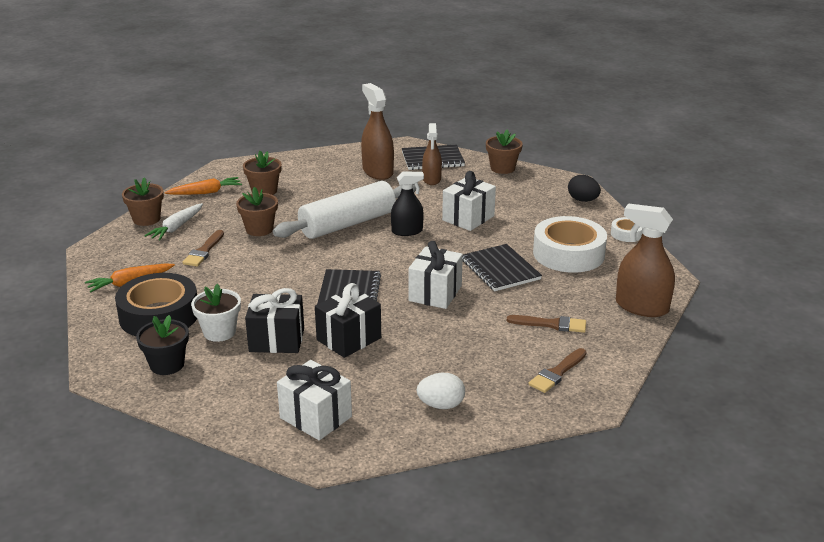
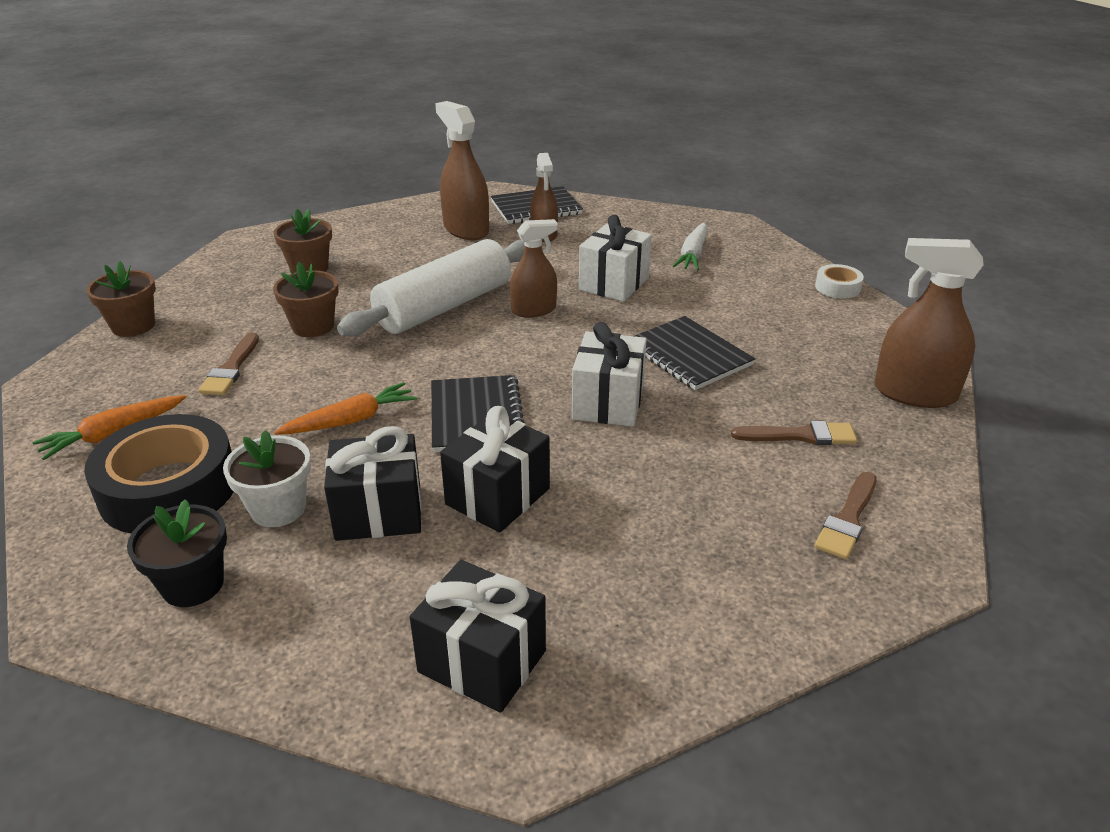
camera: 10 degrees left, 5 degrees up
white carrot [144,203,203,241] -> white carrot moved to [673,222,707,271]
orange carrot [165,177,242,195] -> orange carrot moved to [274,382,417,435]
white gift [277,360,352,440] -> black gift [410,560,546,713]
black spray bottle [391,171,424,236] -> brown spray bottle [510,219,558,318]
white egg [417,373,465,409] -> none
brown flower pot [486,130,523,174] -> none
white tape [533,216,607,273] -> none
black egg [568,175,601,202] -> none

